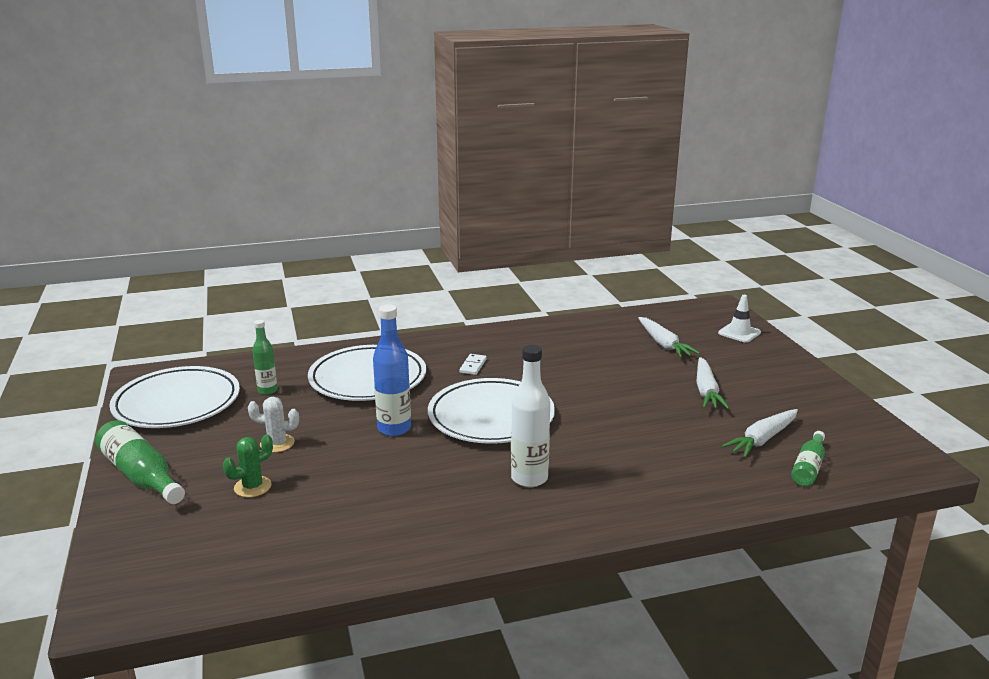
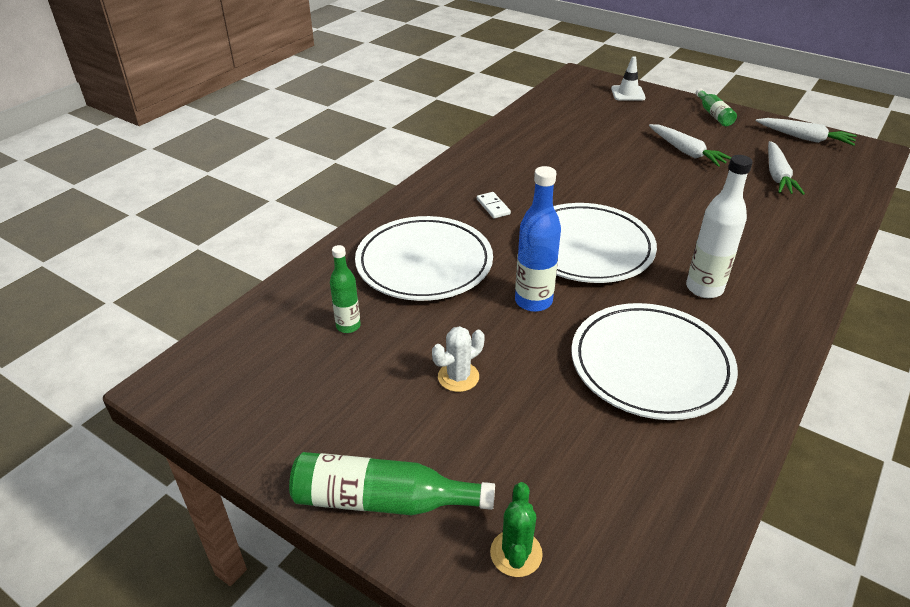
camera: 40 degrees left, 15 degrees up
white plate [109,366,240,428] -> white plate moved to [571,303,738,420]
green cactus [223,434,273,497] -> green cactus moved to [490,482,543,577]
white carrot [638,317,700,358] -> white carrot moved to [756,118,857,146]
green bottle [791,431,825,486] -> green bottle moved to [696,88,737,126]

